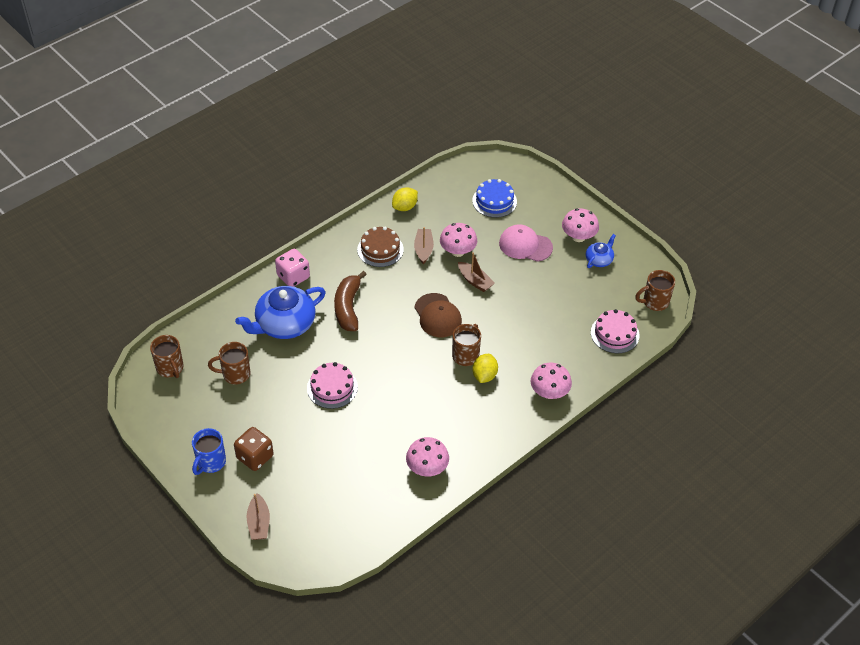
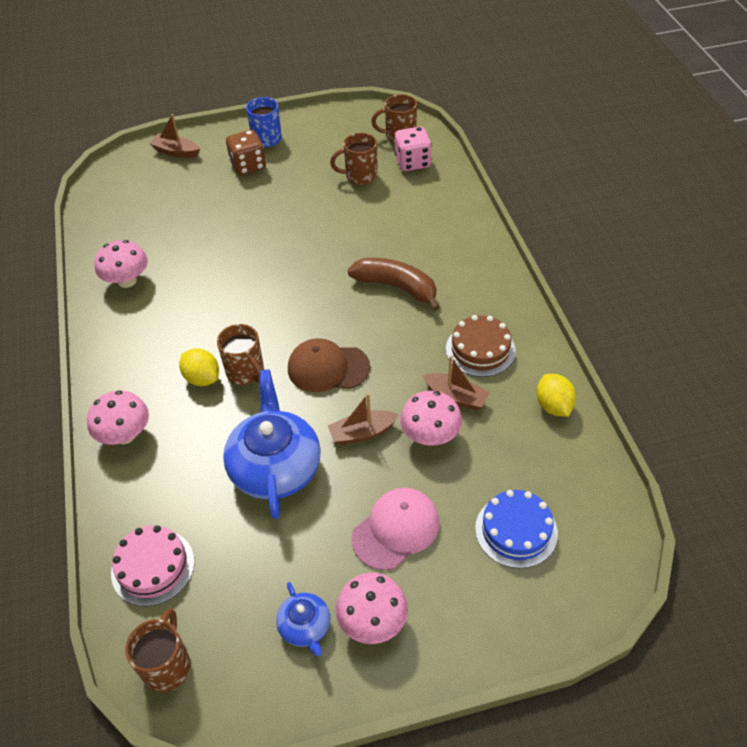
camera: 120 degrees right, 0 degrees up
brown mug [208,342,251,384] -> brown mug turned 120 degrees counterclockwise [330,133,378,185]
blue teapot [235,286,326,339] -> blue teapot moved to [223,370,321,519]
pink dice [275,249,310,287] -> pink dice moved to [395,127,432,171]
pink cake [307,362,358,409] -> none

